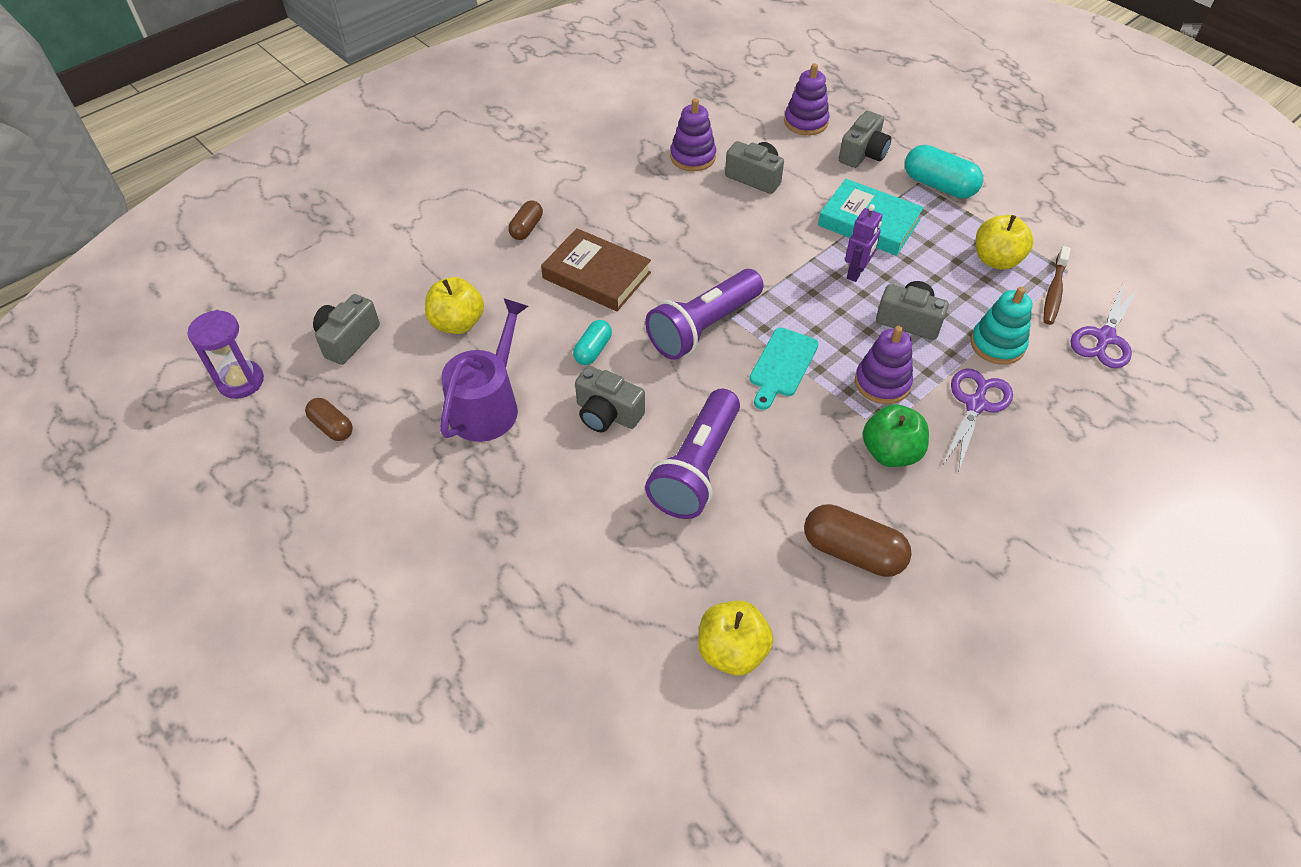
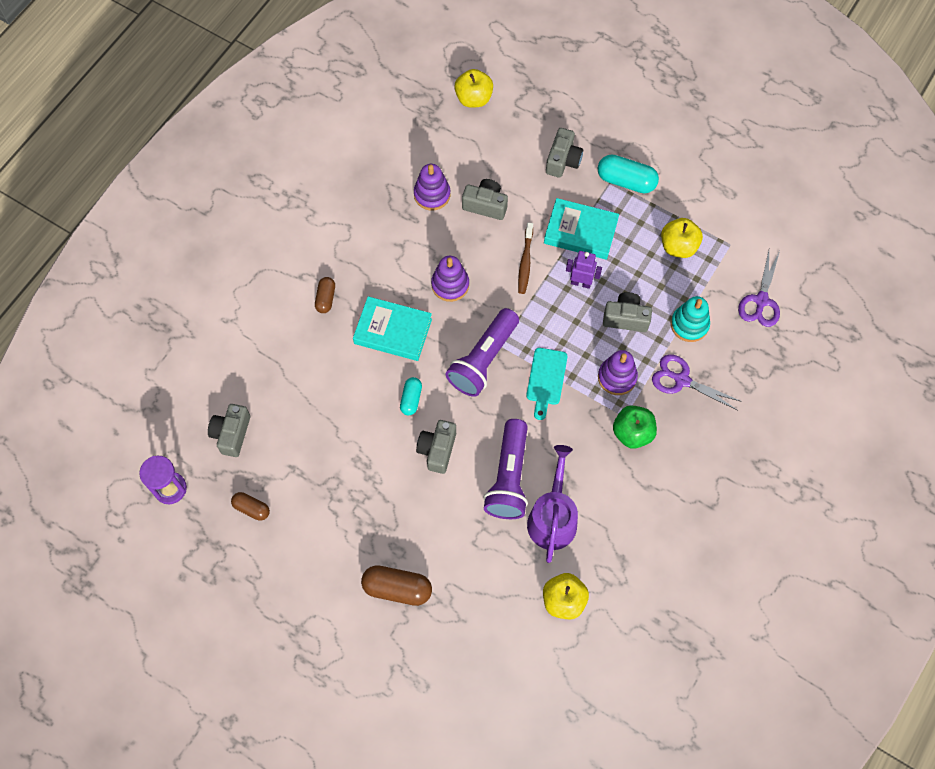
camera: 15 degrees left, 15 degrees up
yellow apple [425,277,484,334] -> yellow apple moved to [454,69,493,108]
purple watering can [440,298,528,442] -> purple watering can moved to [527,445,578,563]
brown book [541,228,651,311] -> turquoise book [353,296,432,361]
grey camera [575,366,645,432] -> grey camera turned 90 degrees clockwise [416,420,456,474]
purple stacking toy [784,63,829,135] -> purple stacking toy moved to [431,256,469,302]
brown capsule [804,504,912,577] -> brown capsule moved to [361,565,432,606]
purple robot [845,204,882,282] -> purple robot turned 90 degrees counterclockwise [566,251,602,289]
purple scissors [942,368,1013,473] -> purple scissors turned 75 degrees counterclockwise [652,354,742,411]
brown toothbrush [1043,246,1071,325] -> brown toothbrush moved to [518,223,533,294]

